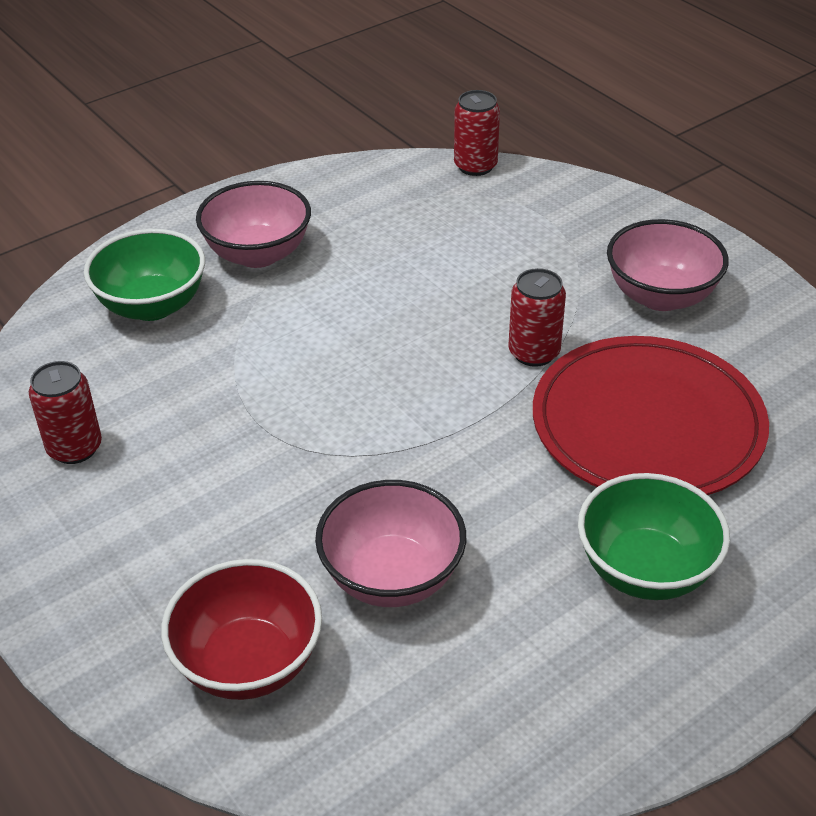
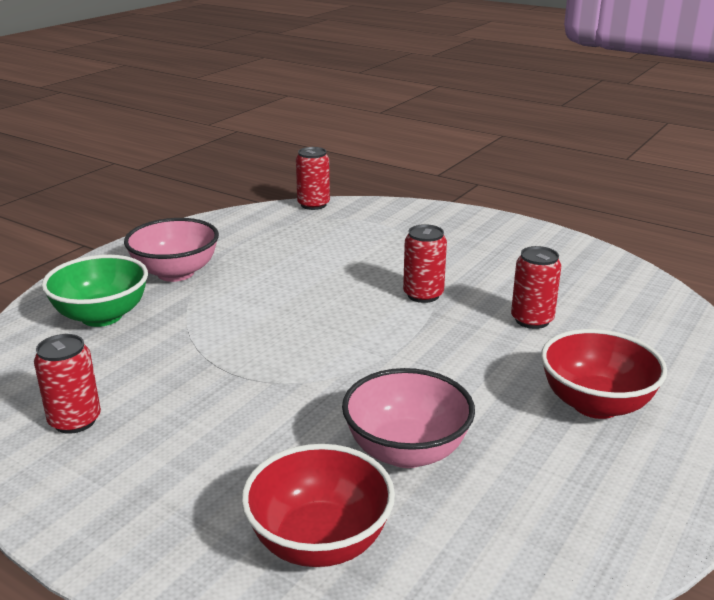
camera: 20 degrees left, 15 degrees down
red plate [533,336,769,495] -> red can [511,246,561,329]
green bowl [578,473,730,600] -> red bowl [541,329,667,419]
pink bowl [607,219,729,311] -> none

